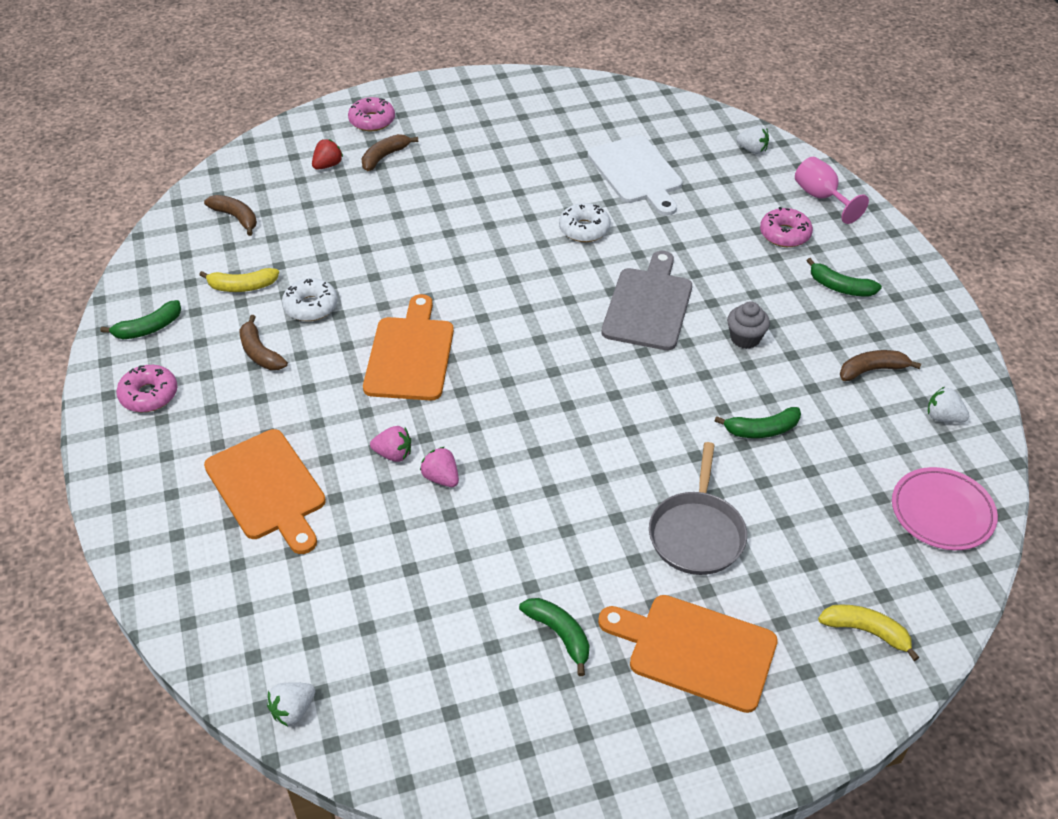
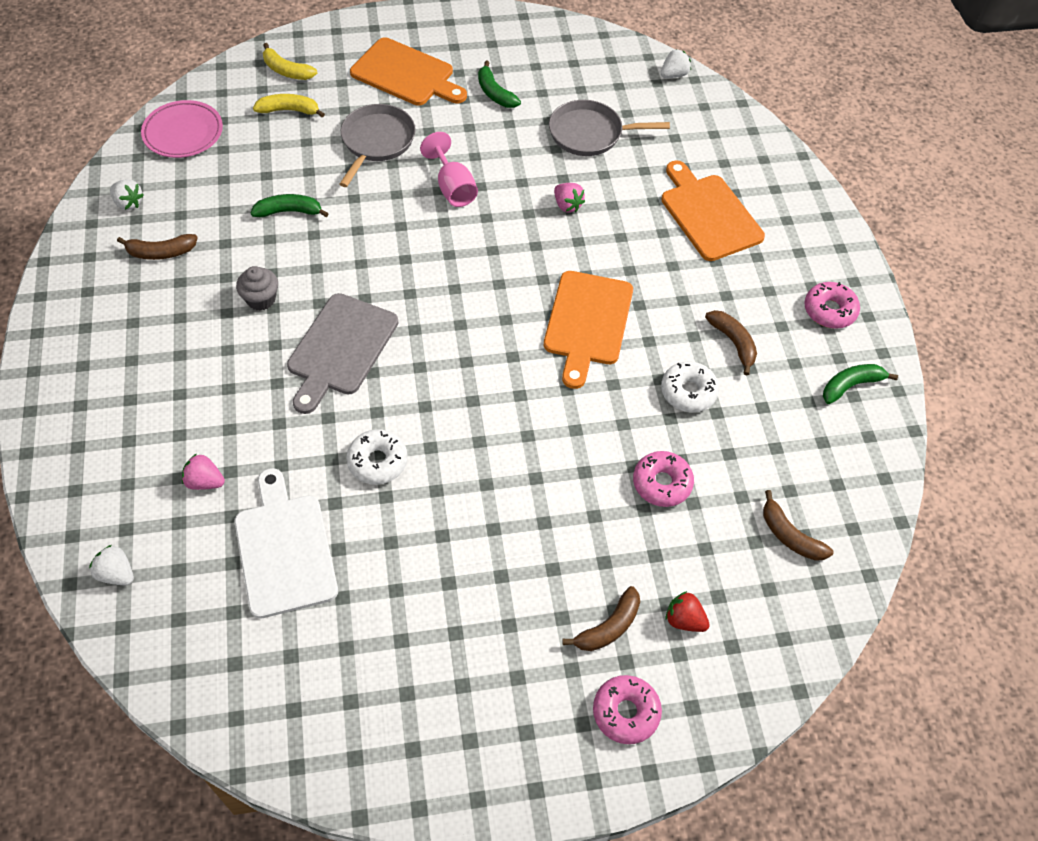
camera: 175 degrees left, 10 degrees up
yellow banana [199,268,279,292] -> yellow banana moved to [253,94,325,118]
red strawberry [312,139,343,170] -> red strawberry turned 75 degrees clockwise [666,591,710,632]
pink strawberry [370,426,411,462] -> pink strawberry moved to [182,453,225,490]
pink donut [760,207,813,247] -> pink donut moved to [633,451,694,507]
pink goblet [795,157,869,224] -> pink goblet moved to [420,132,478,207]
green banana [806,258,882,297] -> none
none -> grey pan [549,100,670,156]

